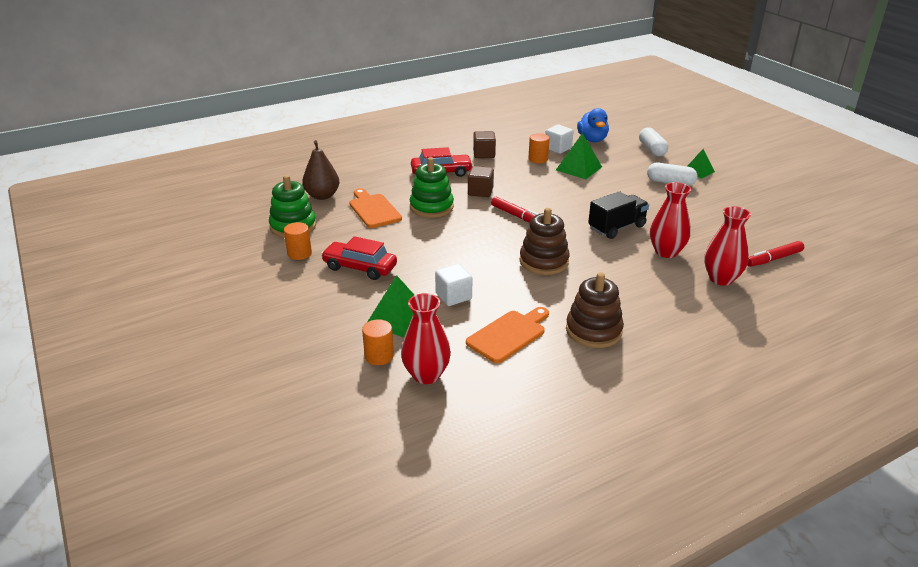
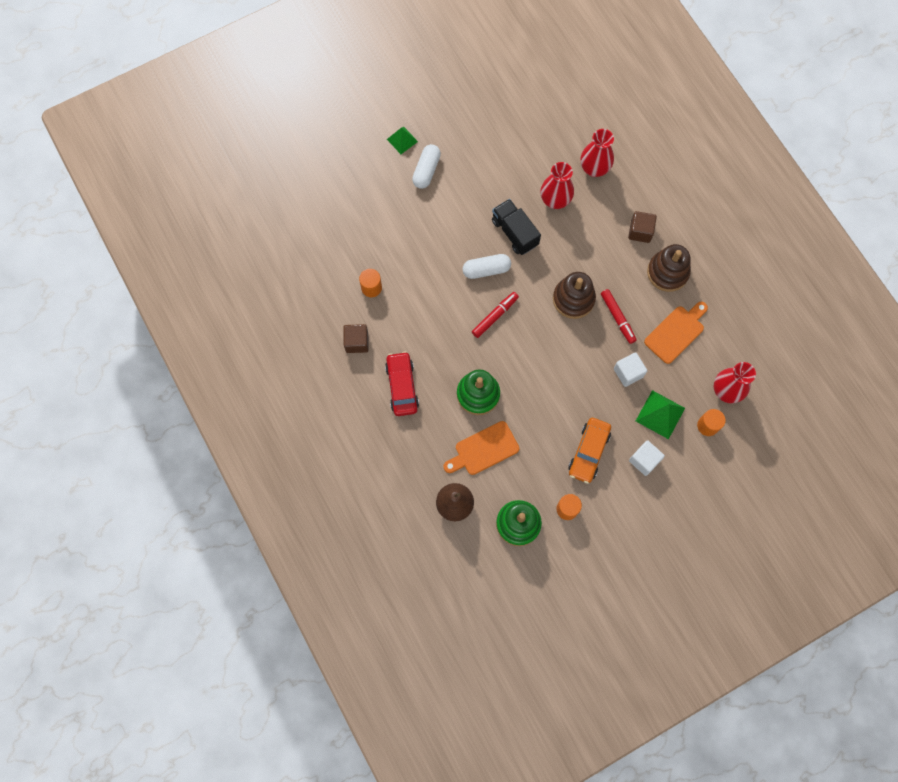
camera: 90 degrees left, 40 degrees up
red car [321,236,397,280] -> orange car [568,418,611,484]
orange cutting board [466,307,549,363] -> orange cutting board turned 90 degrees clockwise [644,302,708,364]
brown cube [468,166,494,197] -> brown cube moved to [628,211,657,243]
white cube [545,125,574,154] -> white cube moved to [629,440,665,476]
green pyramid [556,133,602,179] -> none
blue duck [577,108,609,142] -> none
white capsule [639,127,668,156] -> white capsule moved to [463,254,511,279]
red marker [747,241,804,267] -> red marker moved to [601,289,637,344]

